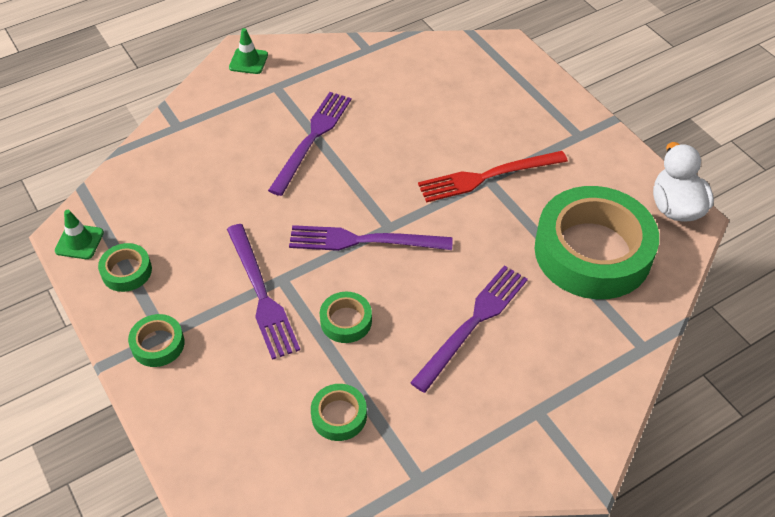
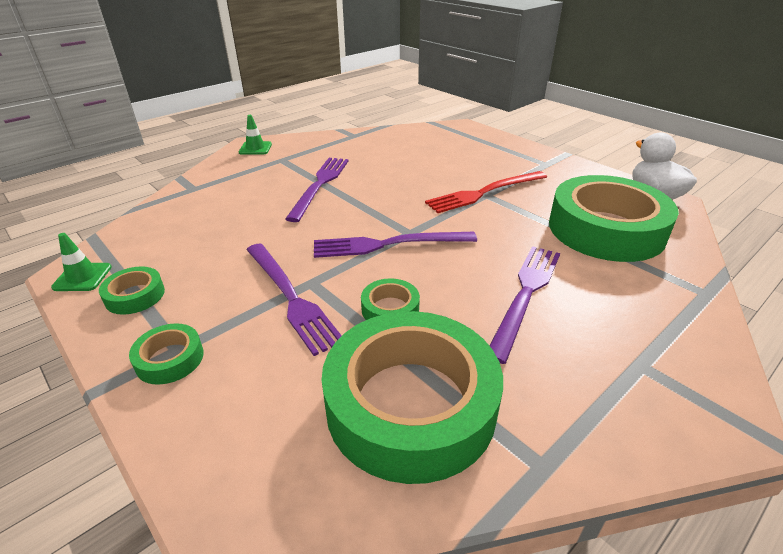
camera: 10 degrees left, 15 degrees down
green tape [311,384,367,441] -> green tape [322,311,503,484], size x2.38

